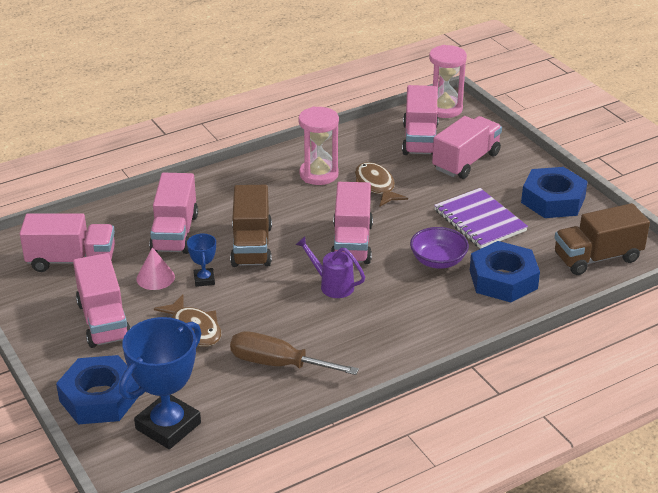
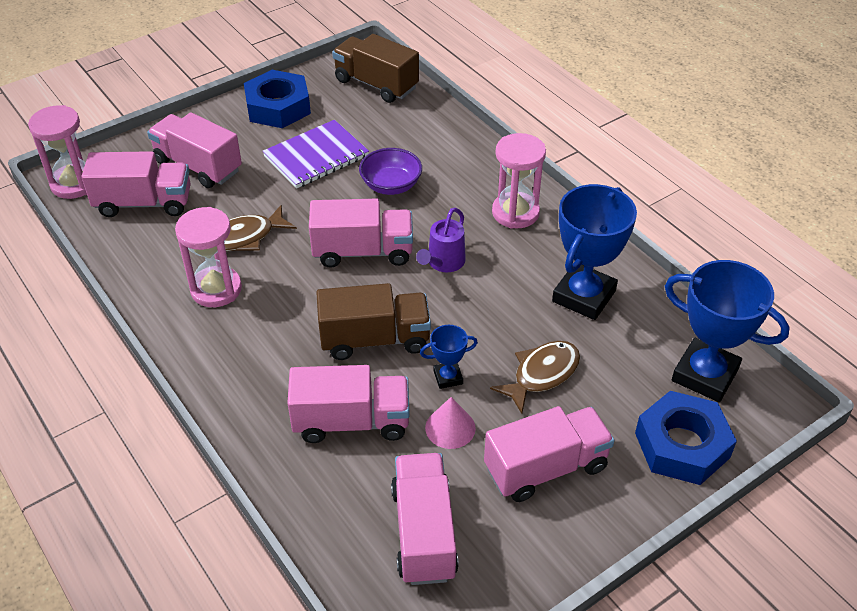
camera: 95 degrees left, 10 degrees up
brown screwdriver [230,331,359,375] -> blue trophy [552,184,637,320]
blue nut [470,241,540,302] -> none
brown truck [555,203,650,275] -> brown truck turned 150 degrees clockwise [332,34,419,103]
none -> pink hourglass [492,133,546,229]

